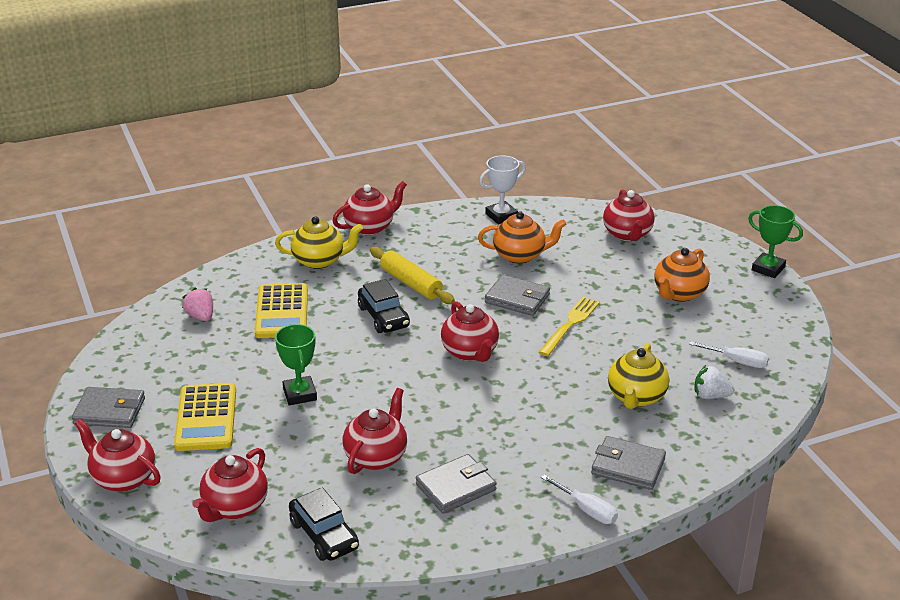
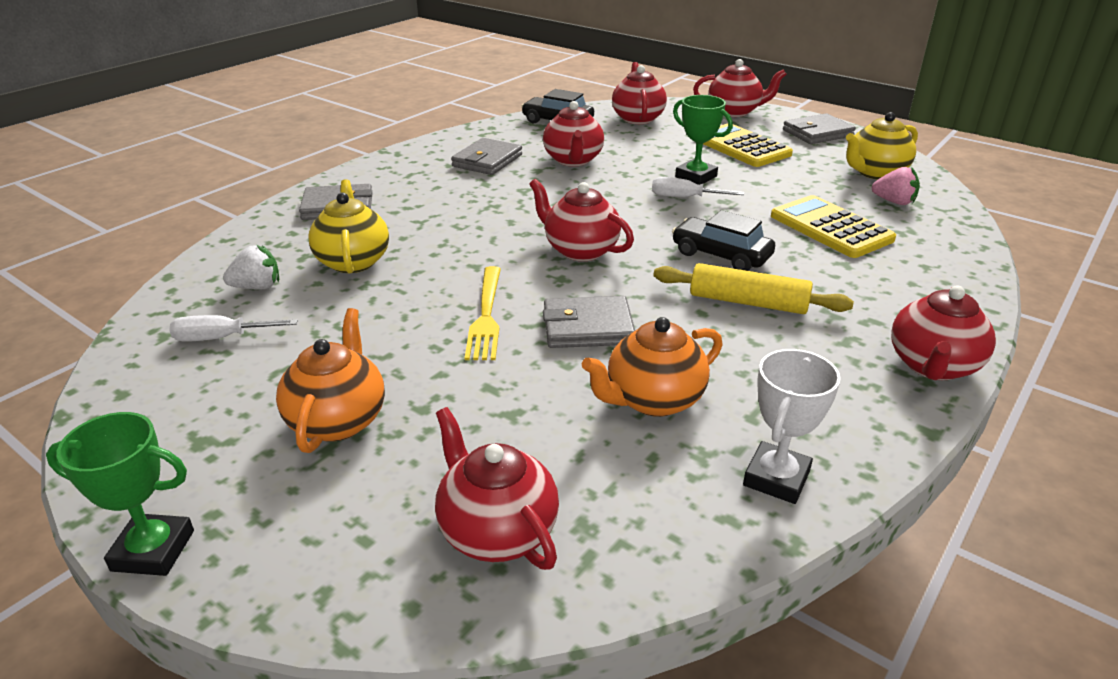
camera: 150 degrees right, 0 degrees up
yellow teapot [275,216,363,269] -> yellow teapot moved to [846,112,918,179]
white screwdriver [541,474,618,524] -> white screwdriver moved to [652,177,744,197]

